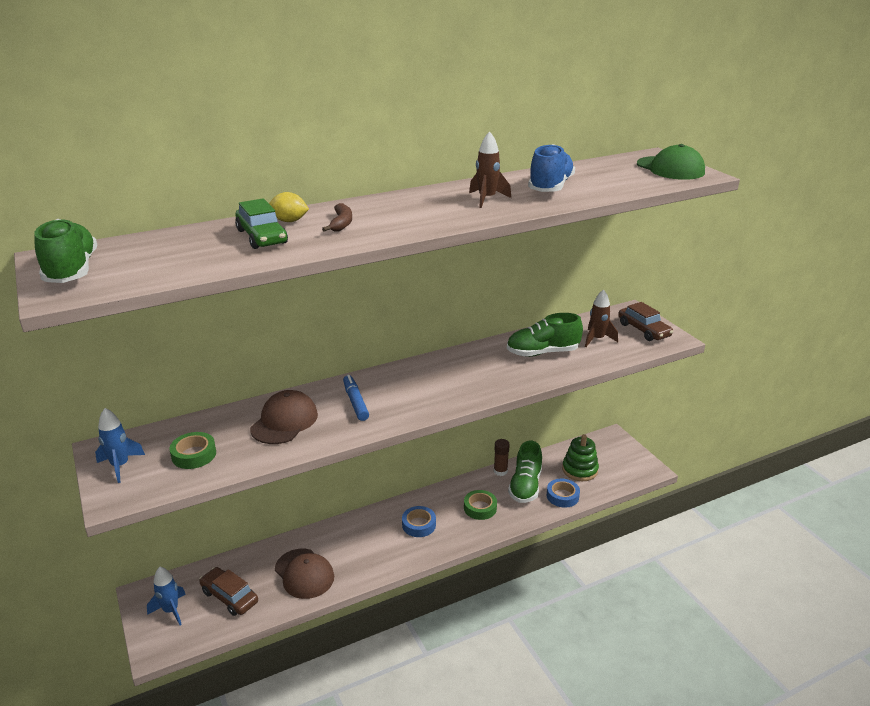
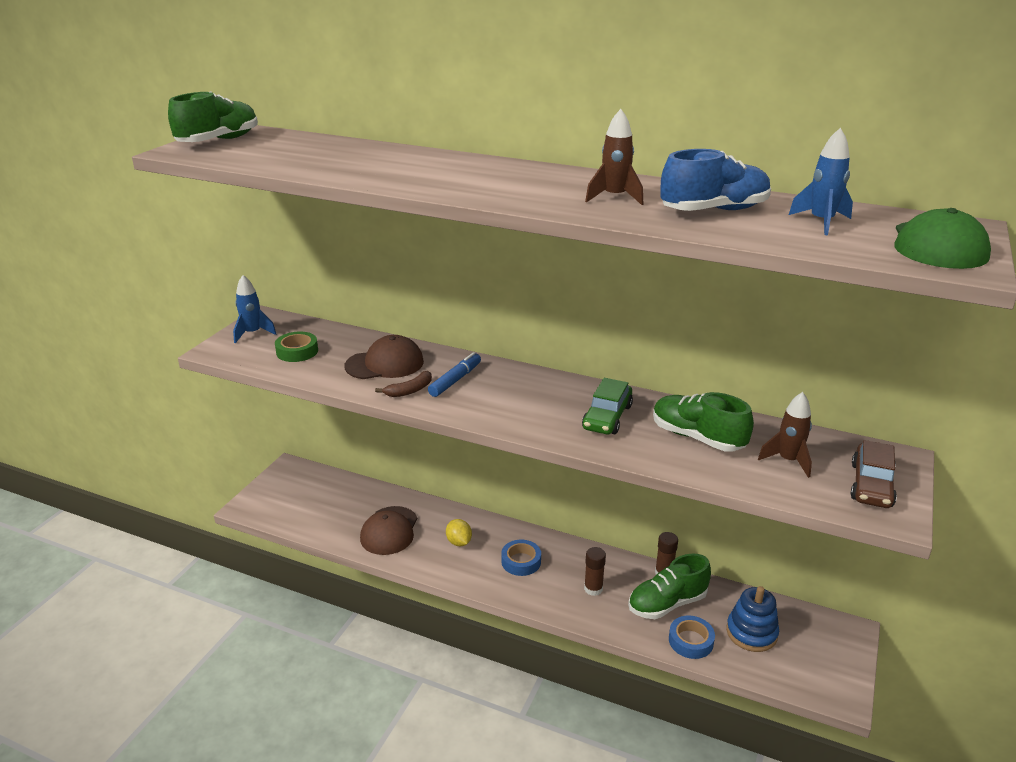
camera: 50 degrees right, 0 degrees up
blue rocket [147,567,186,625] -> blue rocket moved to [789,128,853,235]
brown car [199,567,258,616] -> none
green car [235,198,288,249] -> green car moved to [582,378,633,435]
yellow lemon [269,192,309,222] -> yellow lemon moved to [446,519,472,546]
brown banana [322,203,352,232] -> brown banana moved to [375,371,432,397]
green tape [464,490,497,520] -> brown glue stick [584,547,606,596]
green stacking toy [562,434,599,481] -> blue stacking toy [726,586,779,652]

